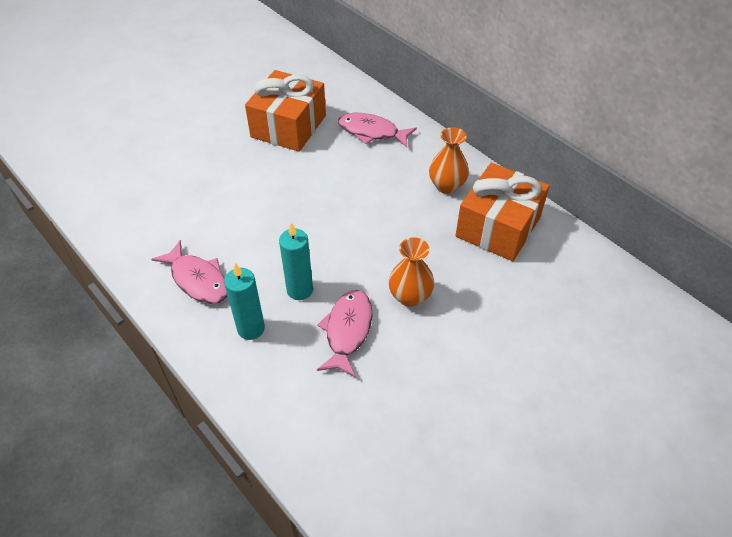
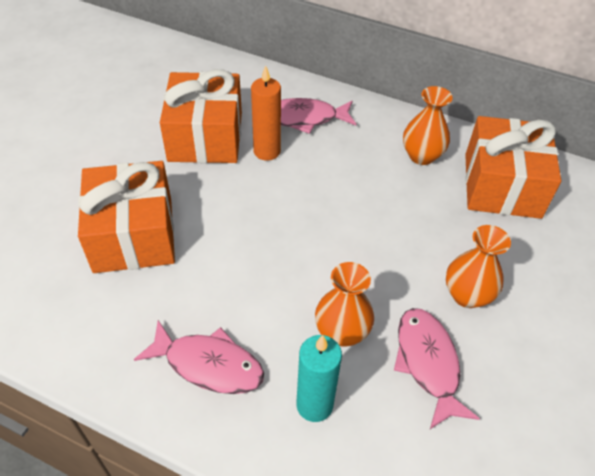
camera: 25 degrees left, 0 degrees up
turquoise candle [279,222,313,300] -> orange vase [315,262,374,346]
none -> orange gift [78,161,175,273]
none -> orange candle [251,65,281,160]

